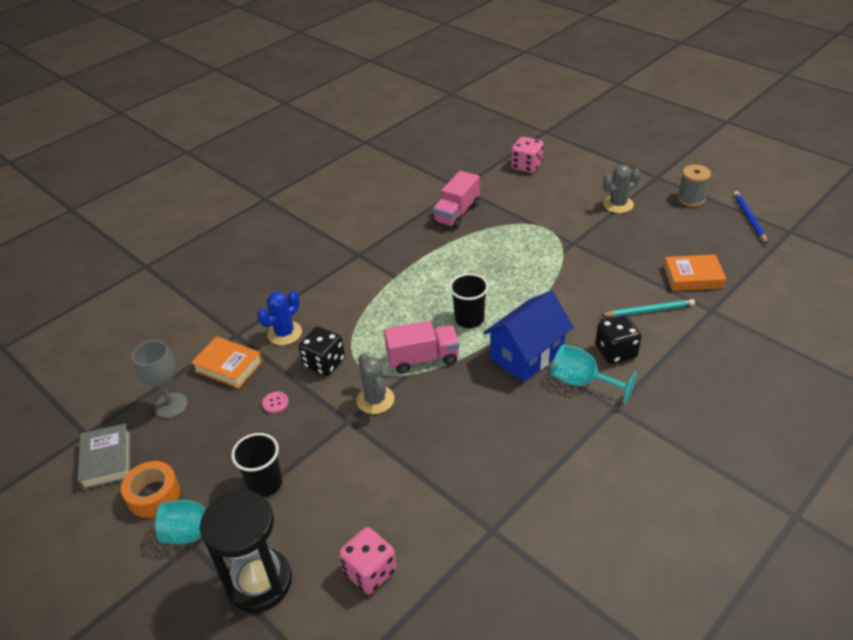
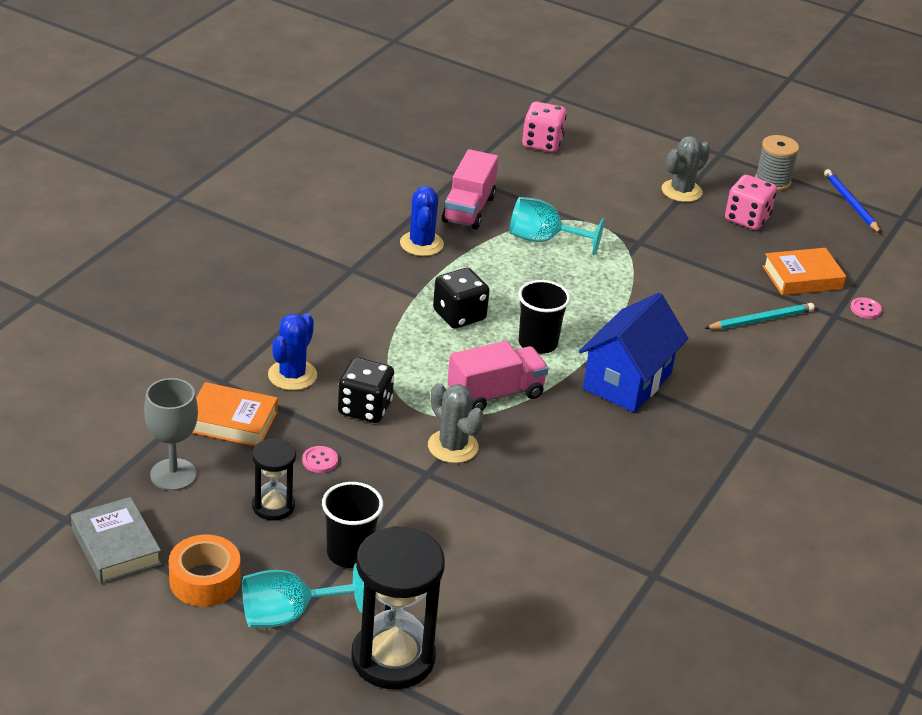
camera: 20 degrees left, 5 degrees down
pink dice [339,527,397,594] -> pink dice moved to [725,175,777,230]
turquoise goblet [551,344,637,404] -> turquoise goblet moved to [509,197,605,256]
black dice [595,315,642,364] -> black dice moved to [433,268,490,328]
none -> black hourglass [252,438,296,521]
none -> blue cactus [400,186,444,256]
none -> pink button [850,297,882,319]

